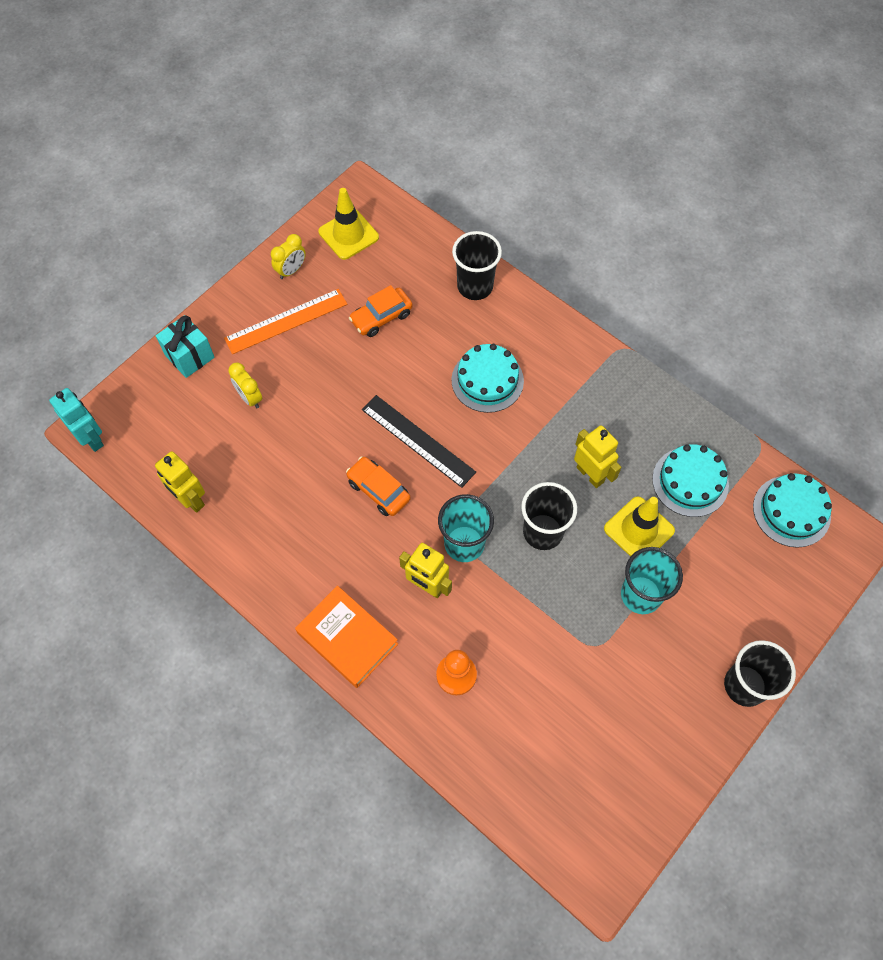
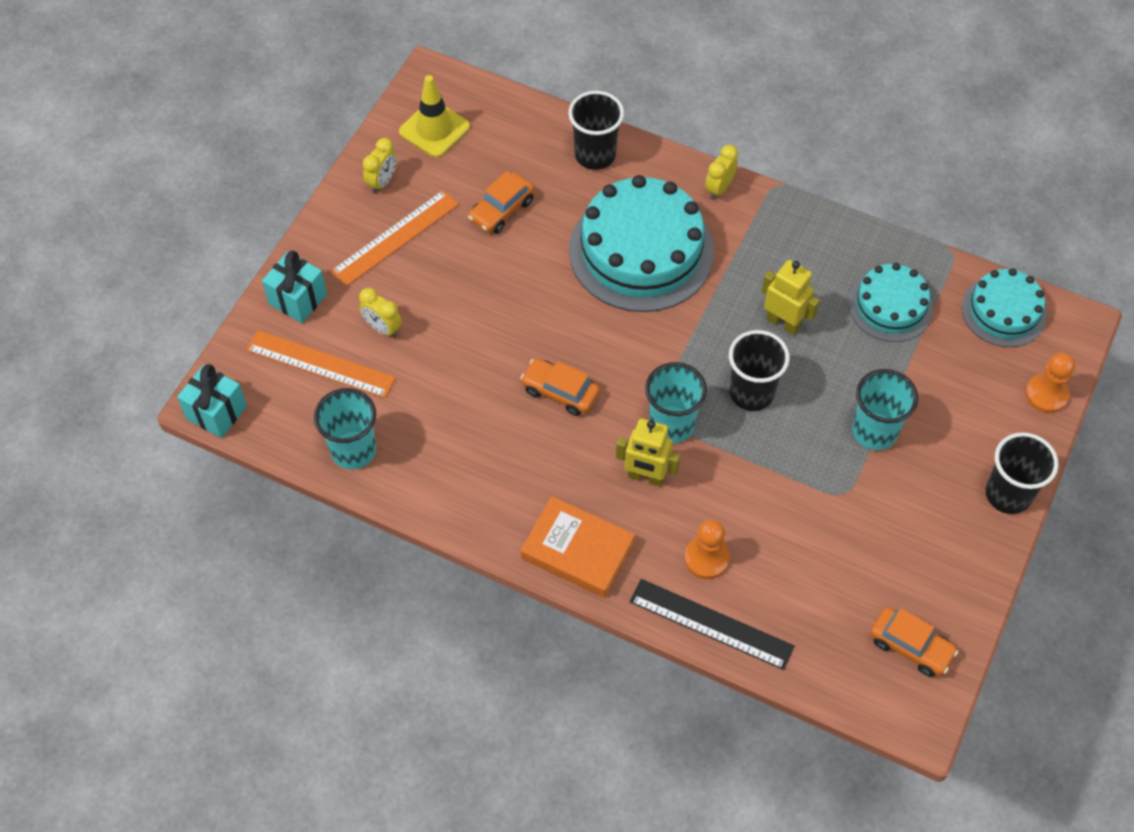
camera: 15 degrees left, 5 degrees down
turquoise robot [49,388,104,452] -> turquoise gift [177,364,247,438]
yellow robot [155,451,205,513] -> turquoise cup [314,388,376,469]
black ruler [362,395,476,488] -> black ruler moved to [630,579,794,670]
turquoise cake [451,344,524,413] -> turquoise cake [569,175,714,312], size x1.76
yellow traffic cone [604,497,675,556] -> none
none -> orange ruler [246,330,396,398]
none -> yellow clock [705,145,738,200]
none -> orange car [870,607,958,677]
none -> orange pawn [1025,353,1075,413]

